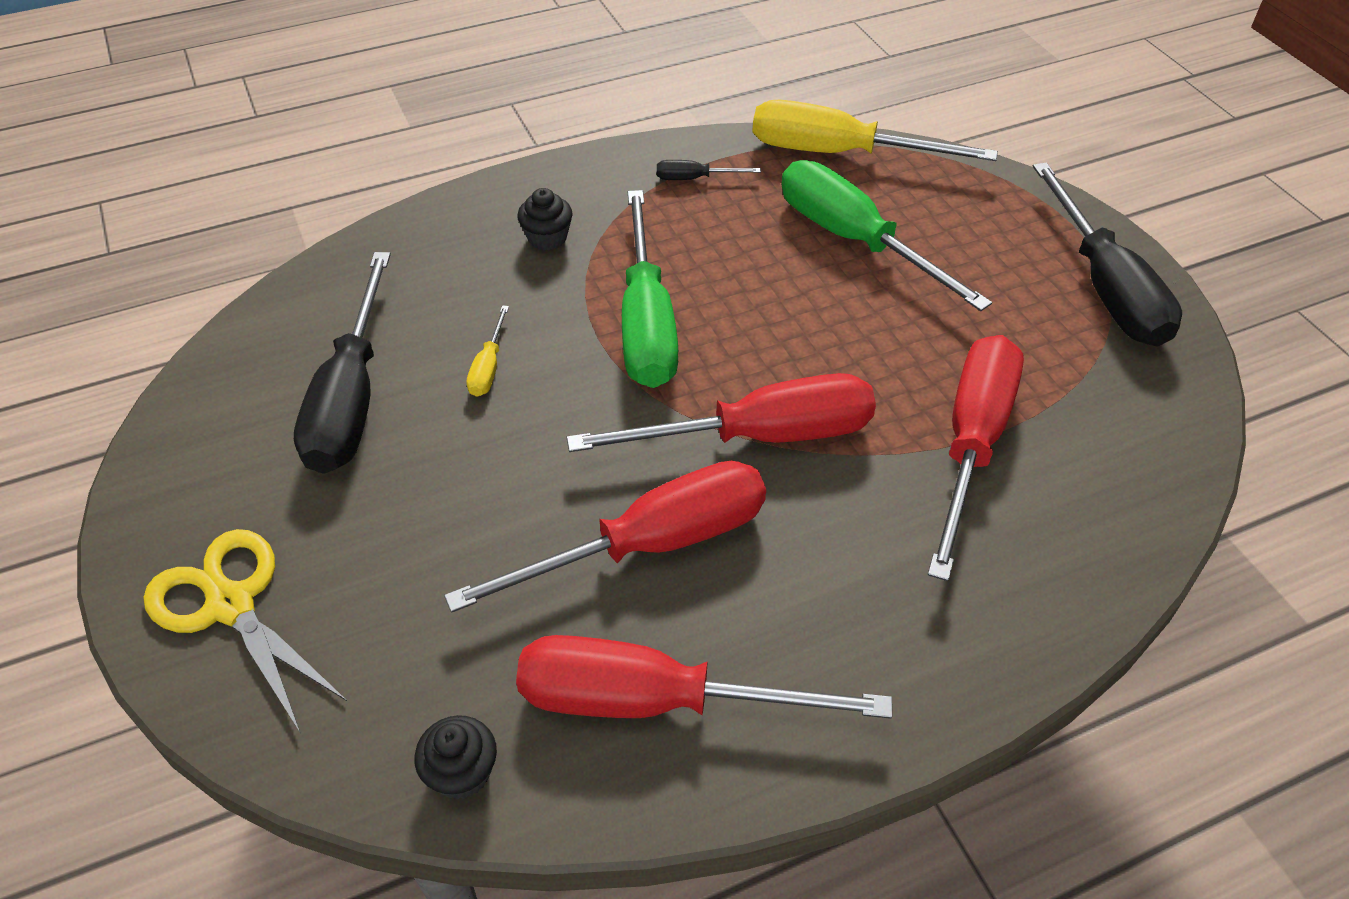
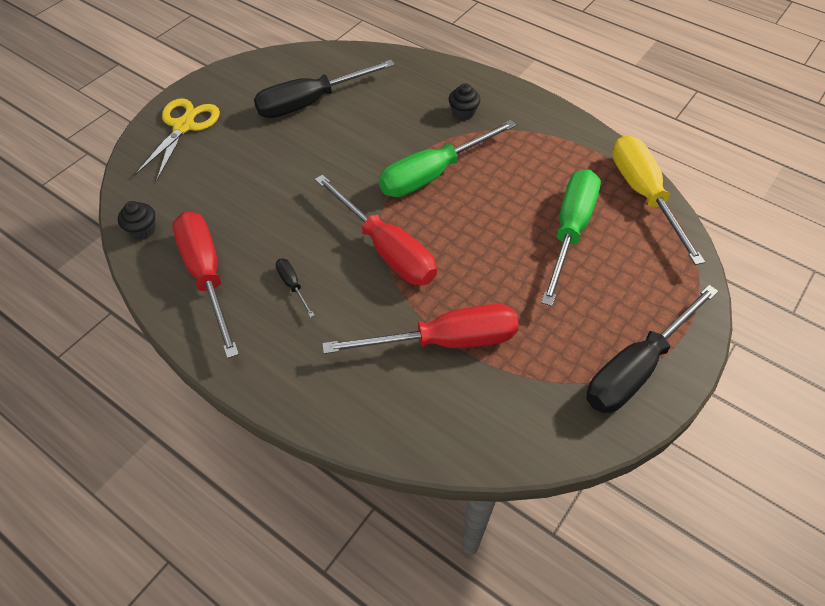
camera: 60 degrees right, 5 degrees up
red screwdriver [444,461,766,613] -> none
yellow screwdriver [467,305,509,397] -> none
black screwdriver [657,160,761,180] -> black screwdriver moved to [276,259,315,318]

